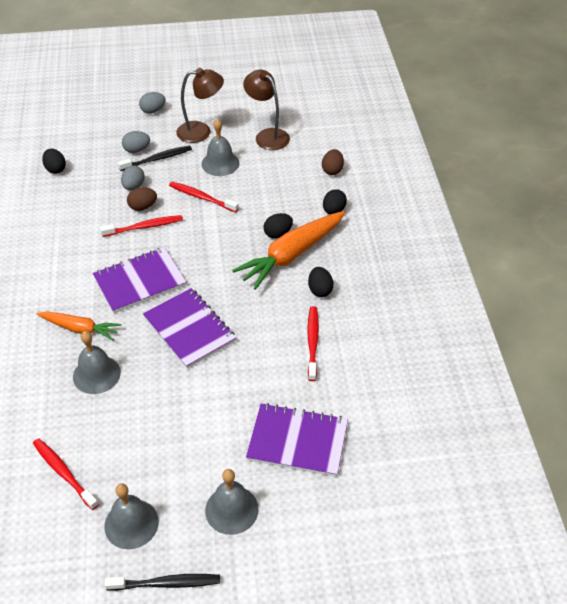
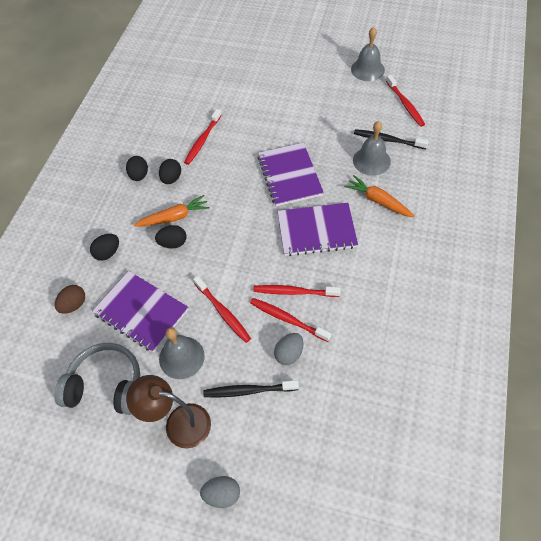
camera: 155 degrees left, 10 degrees up
black egg [42,149,66,174] -> black egg moved to [126,156,148,181]
black toothbrush [105,574,220,591] -> black toothbrush moved to [354,129,429,149]
grey egg [122,131,150,153] -> none
brown egg [127,187,157,211] -> red toothbrush [250,298,331,342]
grey bell [205,469,259,535] -> none
orange carrot [232,211,345,290] -> orange carrot [134,195,210,227], size x0.59
brown lamp [243,70,290,150] -> grey headphones [54,343,140,415]
purple notebook [246,403,348,477] -> purple notebook moved to [92,271,188,352]

